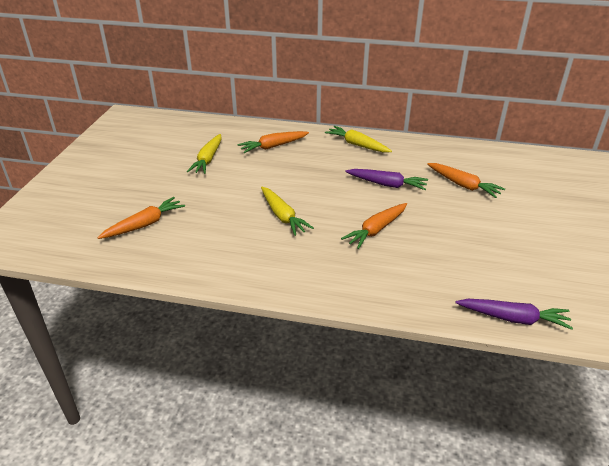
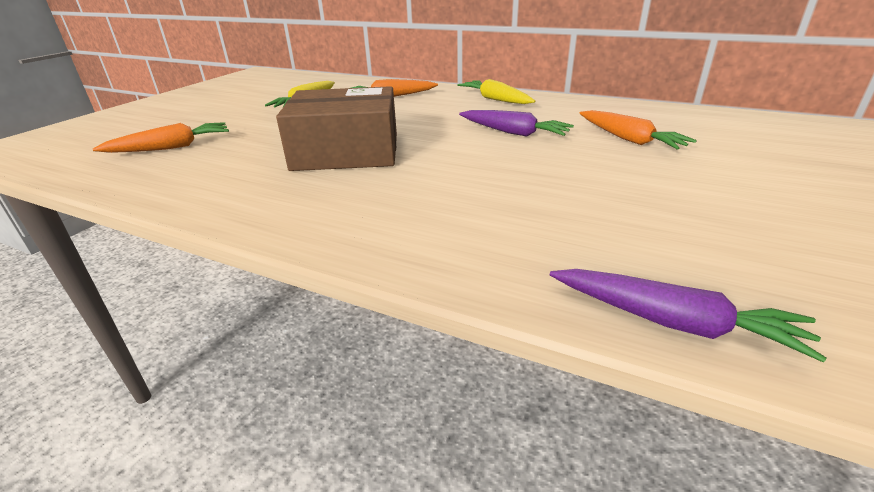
camera: 15 degrees right, 5 degrees down
yellow carrot [261,187,314,236] -> brown box [276,86,397,171]
orange carrot [341,203,407,249] -> none

